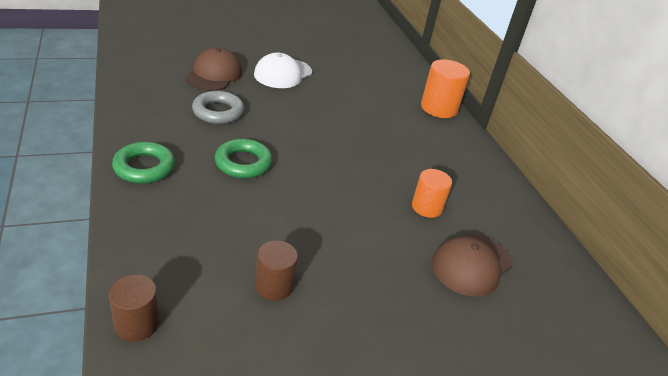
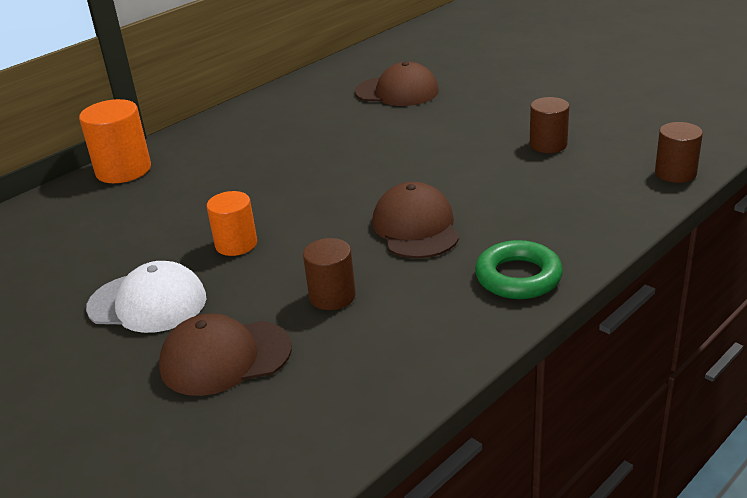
camera: 110 degrees left, 5 degrees down
grey ring [192,91,244,124] -> brown cylinder [303,238,356,310]
green ring [215,139,273,179] -> brown cap [372,182,459,259]
orange cylinder [412,169,452,218] -> orange cylinder moved to [207,191,257,256]

